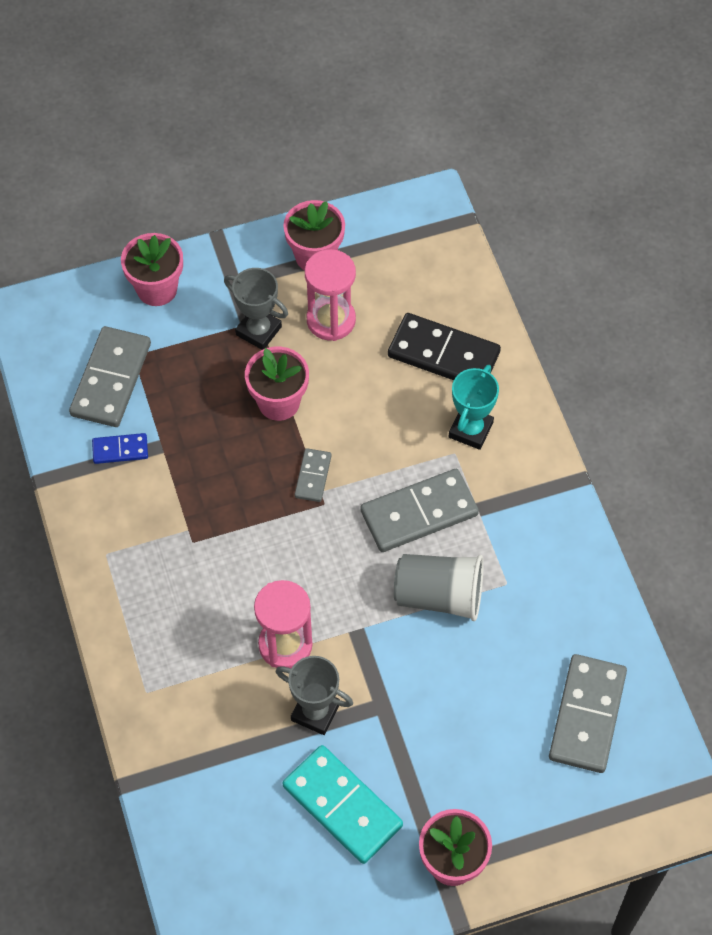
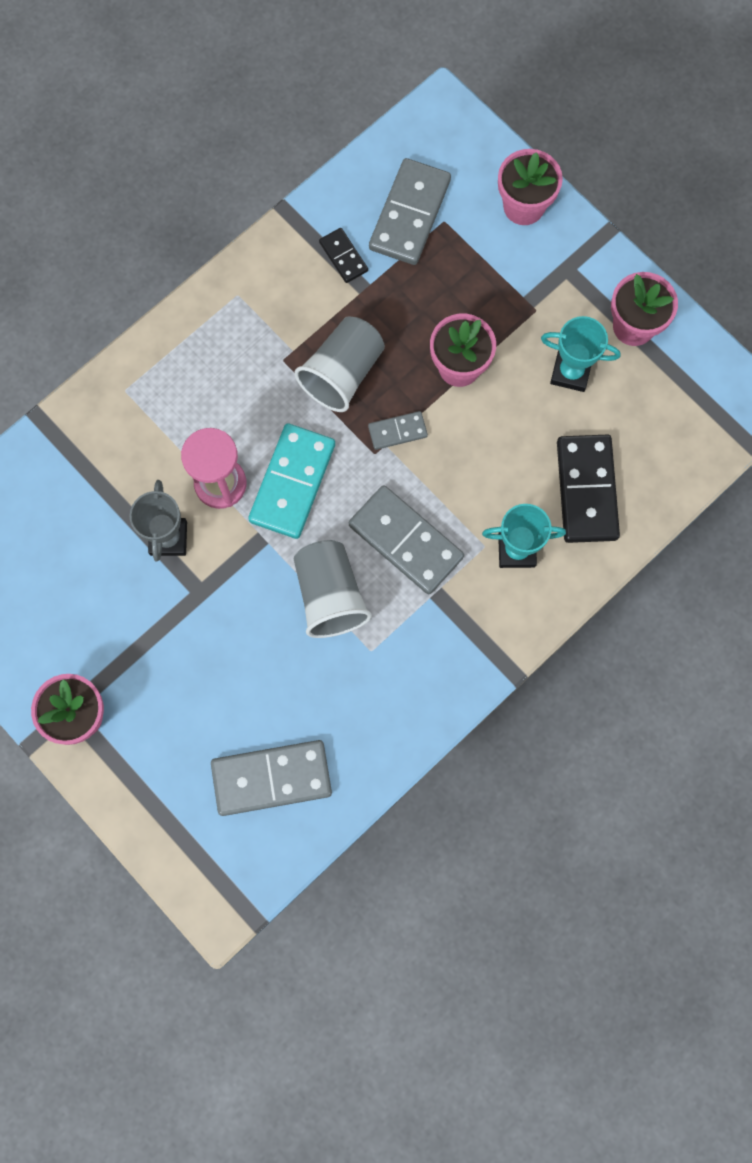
camera: 65 degrees right, 15 degrees up
grey domino [69,326,151,427] -> grey domino turned 60 degrees counterclockwise [369,158,451,265]
blue domino [92,433,148,464] -> black domino [319,228,368,283]
grey trophy [224,268,288,350] -> none
turquoise domino [283,745,403,864] -> turquoise domino moved to [248,423,335,539]
pink hourglass [305,249,356,341] -> turquoise trophy [541,316,621,392]
none -> grey cup [295,316,385,412]

